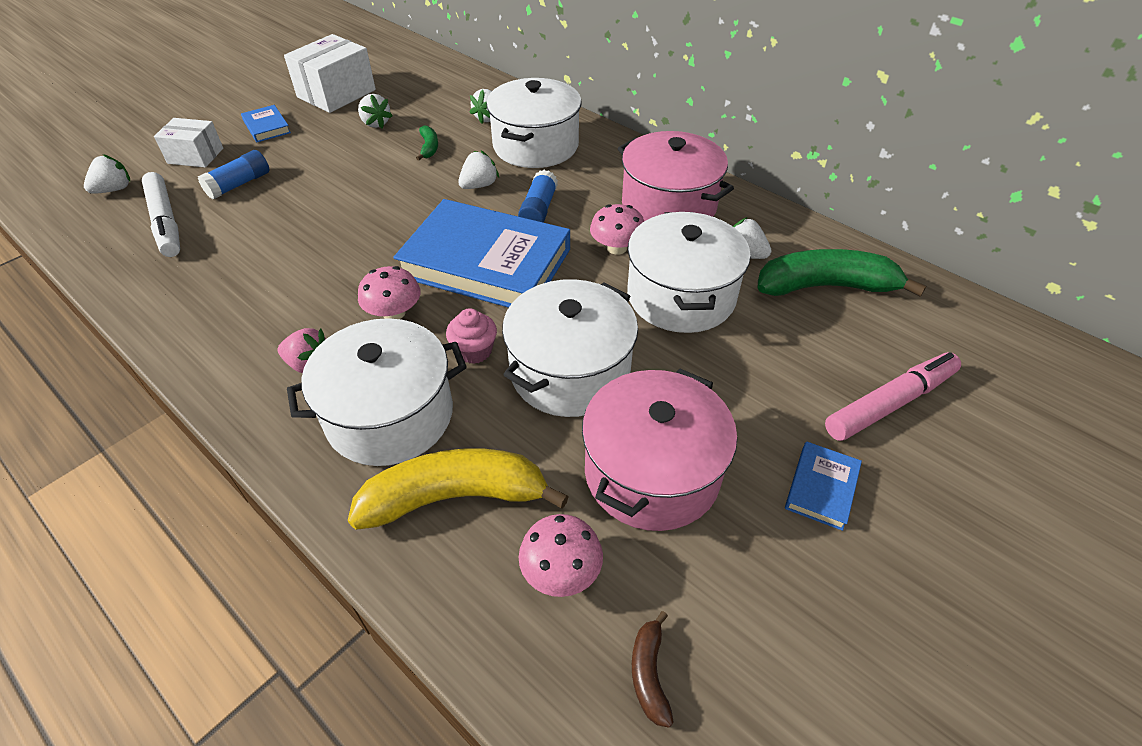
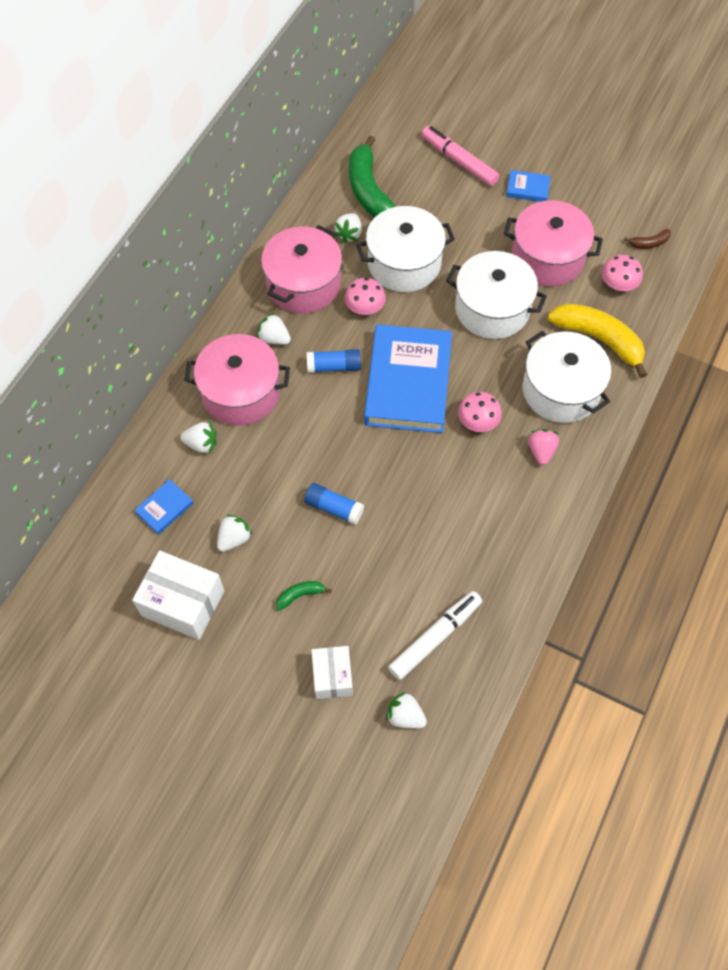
camera: 105 degrees left, 15 degrees up
blue glue stick [198,150,269,199] -> blue glue stick moved to [304,483,364,525]
blue book [241,105,291,142] -> blue book moved to [134,479,193,535]
yellow banana [348,448,569,530] -> yellow banana turned 150 degrees clockwise [548,303,647,378]
green banana [416,125,438,161] -> green banana moved to [276,581,332,611]
pink cupcake [446,308,497,364] -> none
white strawberry [458,150,499,189] -> white strawberry moved to [257,313,291,345]
white pot [486,78,582,168] -> pink pot [184,334,290,426]

